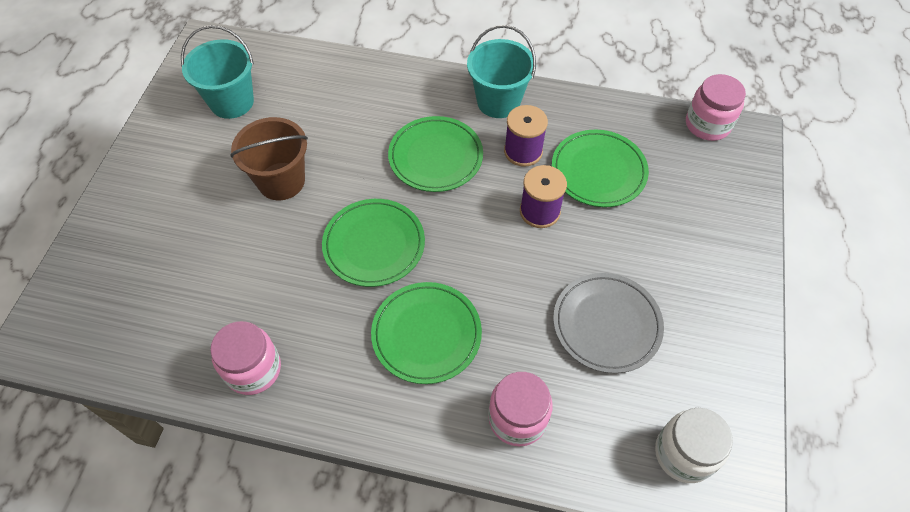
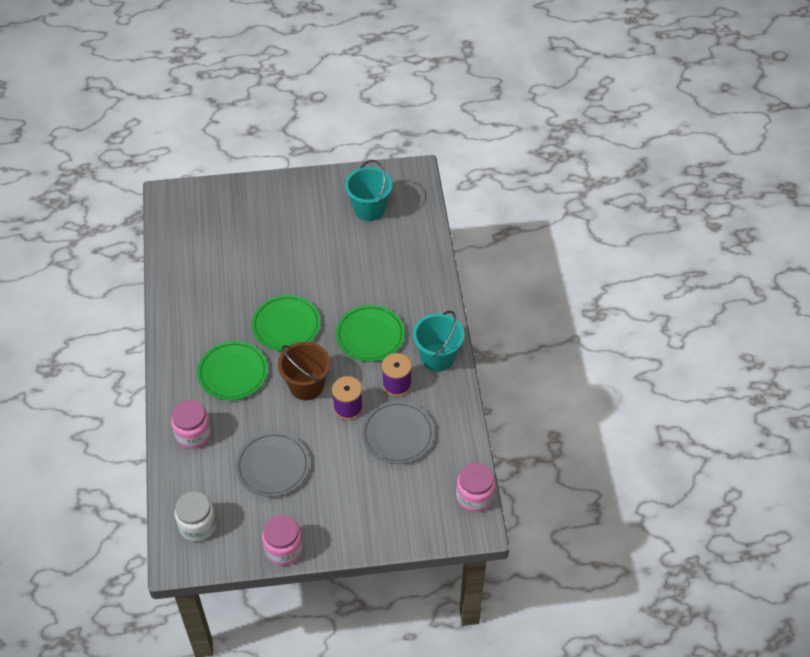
camera: 70 degrees right, 5 degrees down
pink jar [210,321,281,395] -> pink jar moved to [262,515,303,566]
brown bucket [230,117,308,200] -> brown bucket moved to [278,342,330,400]
green plate [552,130,649,207] -> grey plate [362,401,435,464]

